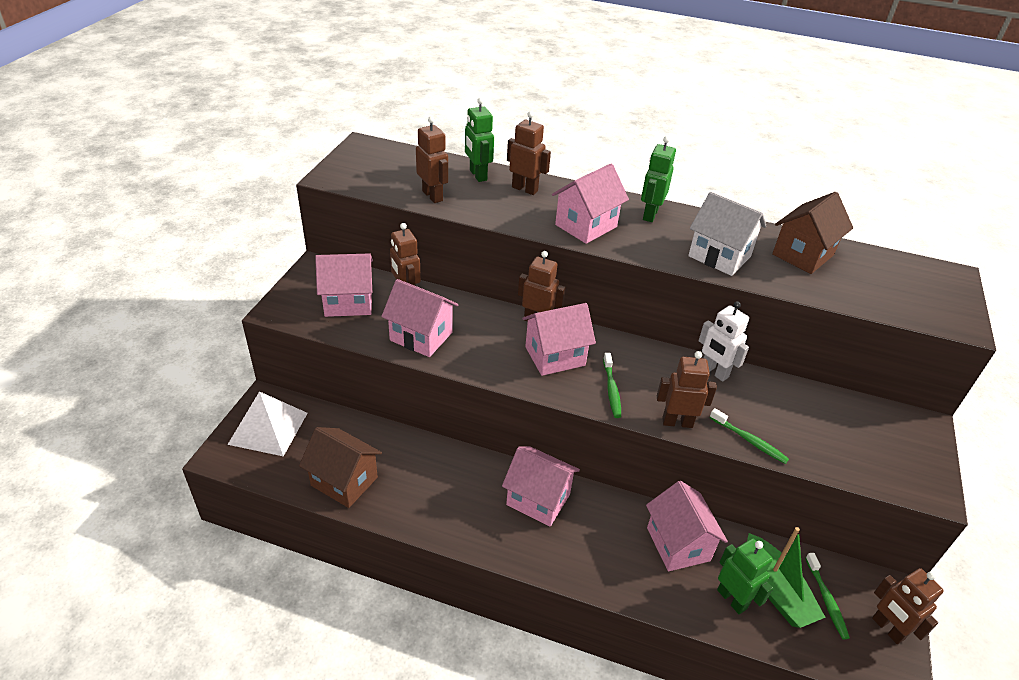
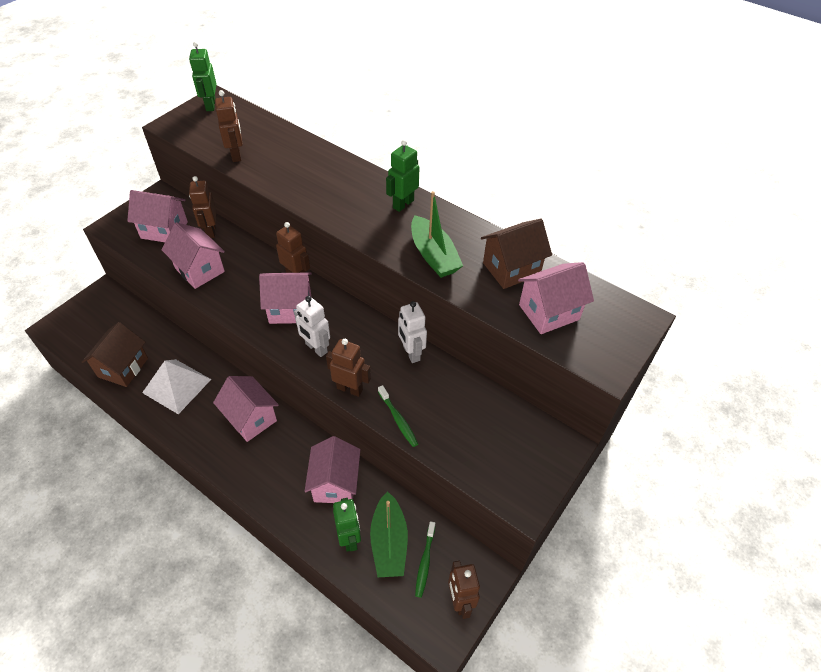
camera: 20 degrees right, 10 degrees up
white pyramid [227,391,308,457] -> white pyramid moved to [142,359,211,414]
brown house [299,427,382,508] -> brown house turned 60 degrees clockwise [82,322,148,387]
green robot [465,98,494,182] -> green robot moved to [189,42,217,111]
brown robot [507,111,551,195] -> none
pink house [552,164,629,244] -> pink house moved to [518,262,594,334]
green toothbrush [603,353,621,418] -> white robot [294,296,330,357]
white house [688,192,766,276] -> green boat [411,191,463,278]

